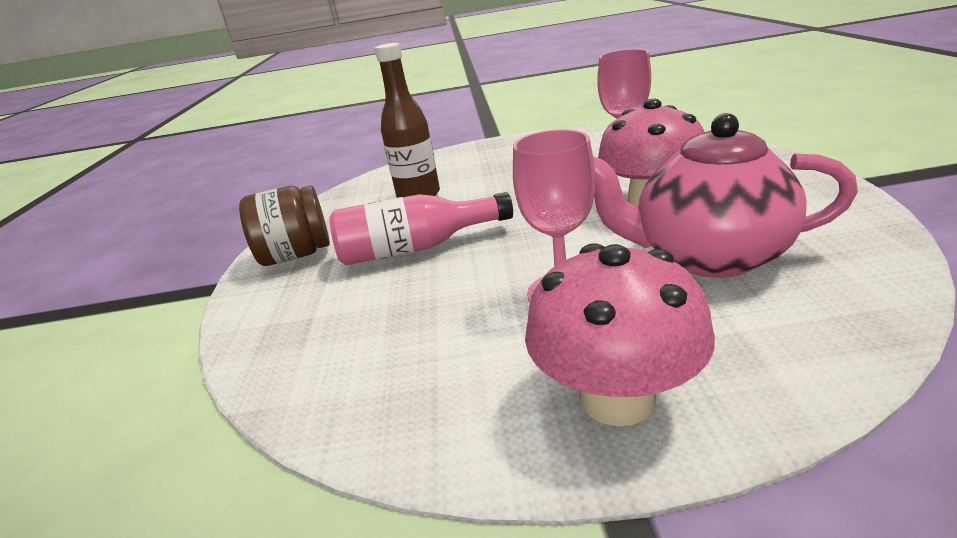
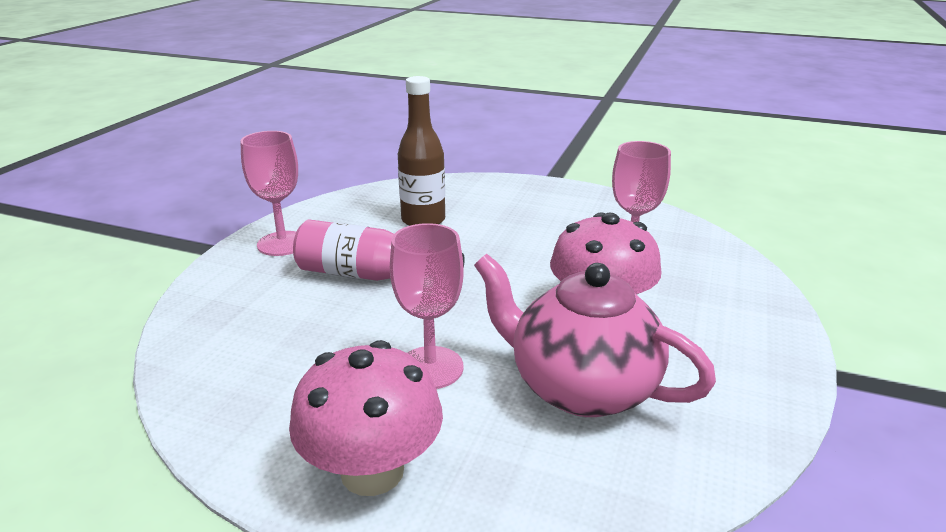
camera: 20 degrees right, 0 degrees up
brown jar [239,185,330,266] -> pink goblet [240,131,298,256]

